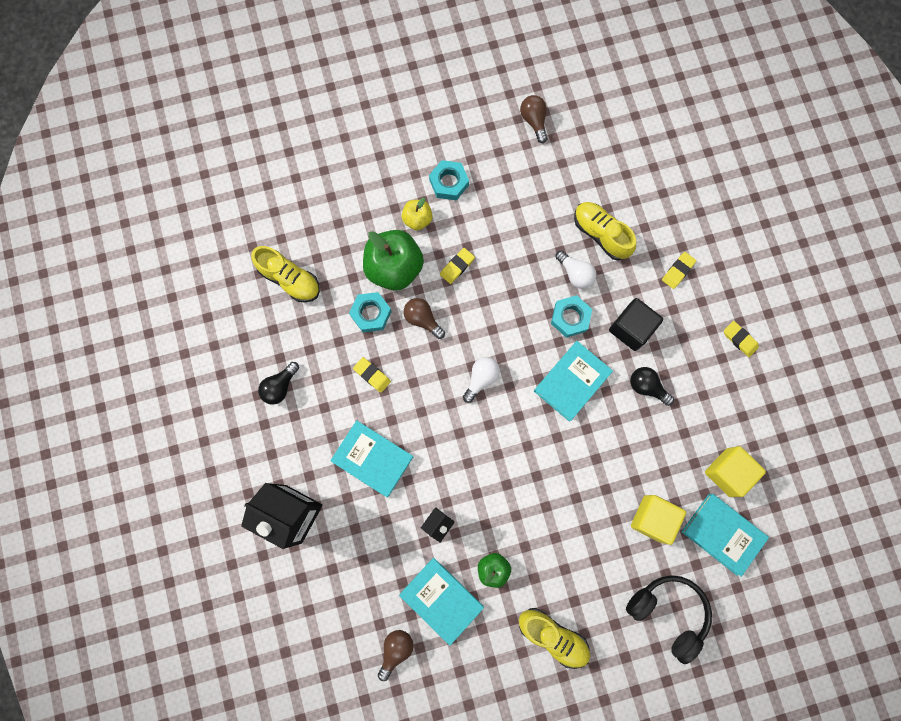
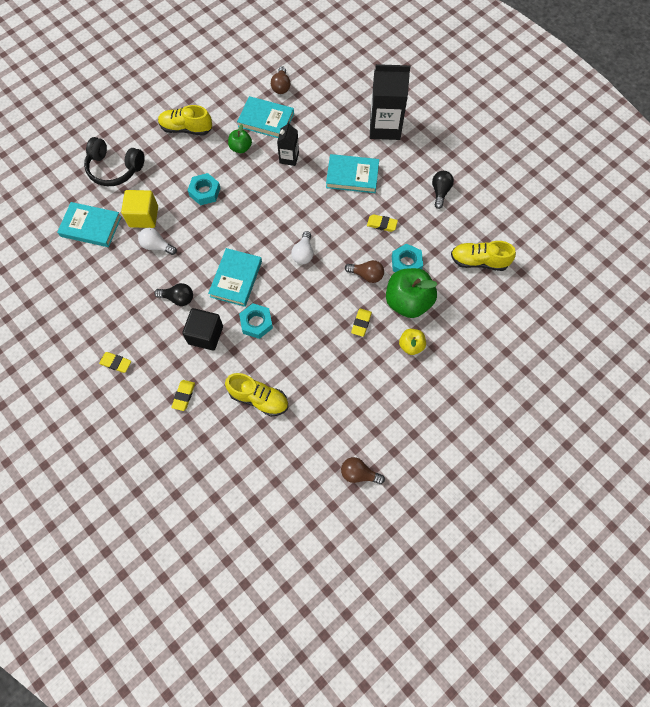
camera: 155 degrees right, 10 degrees down
turquoise nut [429,160,469,200] -> turquoise nut moved to [188,173,221,205]
brown light bulb [520,95,548,143] -> brown light bulb turned 150 degrees clockwise [341,457,385,484]
white light bulb [556,250,596,289] -> white light bulb moved to [138,228,177,255]
yellow cube [705,446,766,497] -> none

